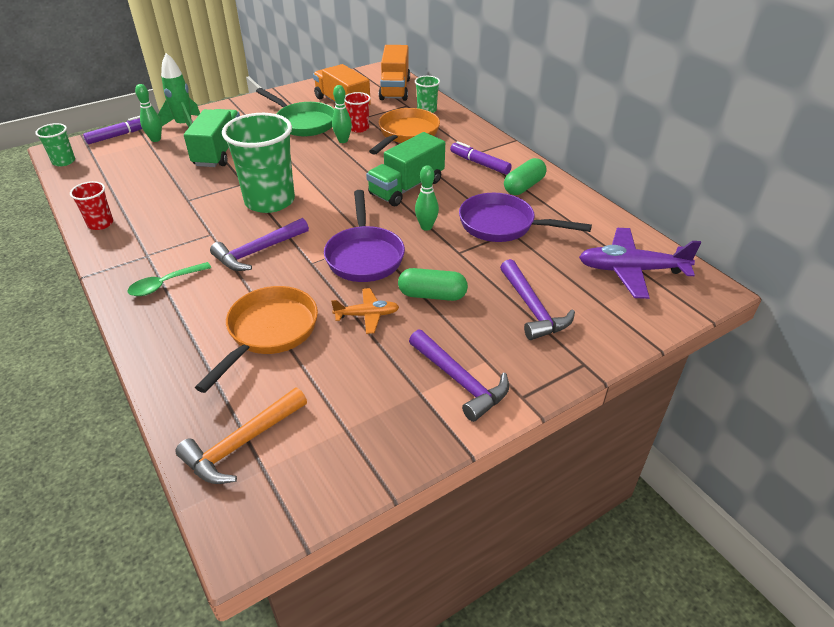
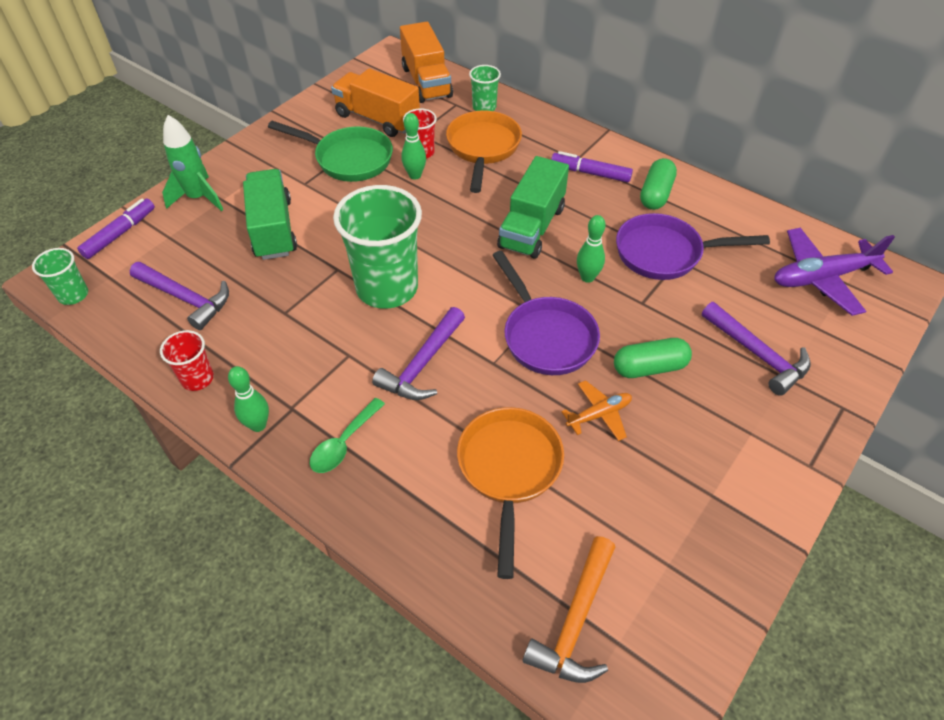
camera: 20 degrees left, 10 degrees up
green bowling pin [135,84,162,142] -> green bowling pin moved to [228,366,269,432]
purple hammer [409,330,509,422] -> purple hammer moved to [129,262,229,330]

